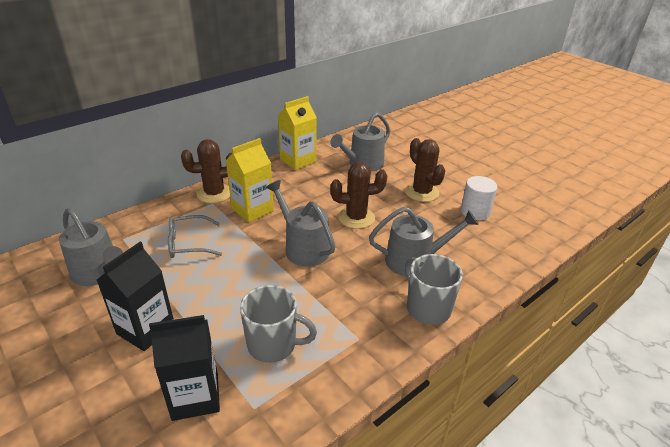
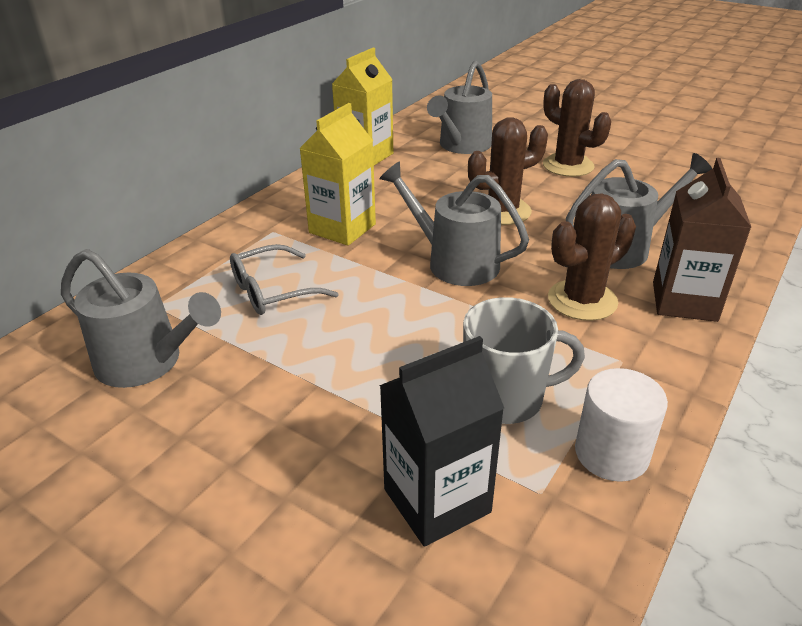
camera: 15 degrees left, 0 degrees up
black carton [97,242,174,351] -> none
brown cactus [181,139,232,203] -> brown cactus moved to [548,193,636,321]
grey mug [405,254,463,325] -> brown carton [653,158,752,322]
white cylinder [461,176,498,221] -> white cylinder moved to [575,368,668,482]

